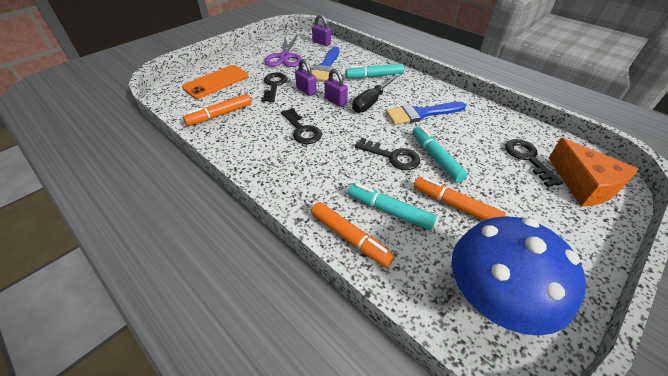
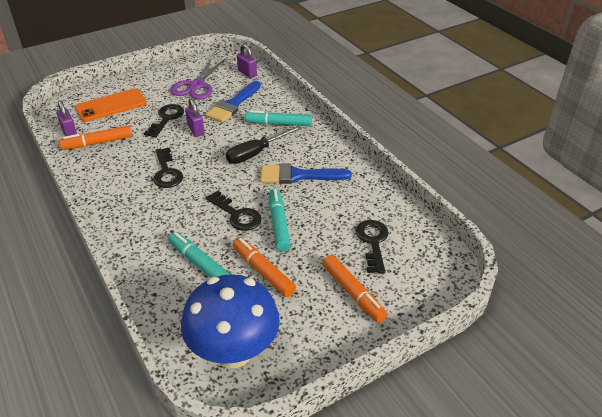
camera: 15 degrees right, 5 degrees down
orange marker [311,202,395,267] -> orange marker moved to [323,255,387,323]
purple padlock [324,69,348,107] -> purple padlock moved to [56,100,77,136]
orange cheese [549,138,638,207] -> none

